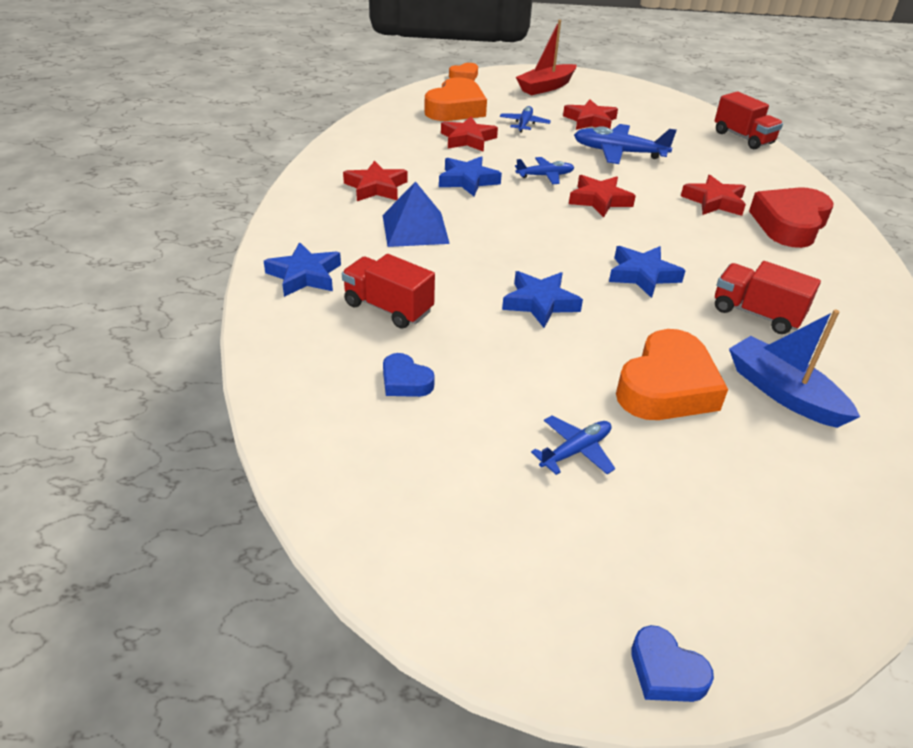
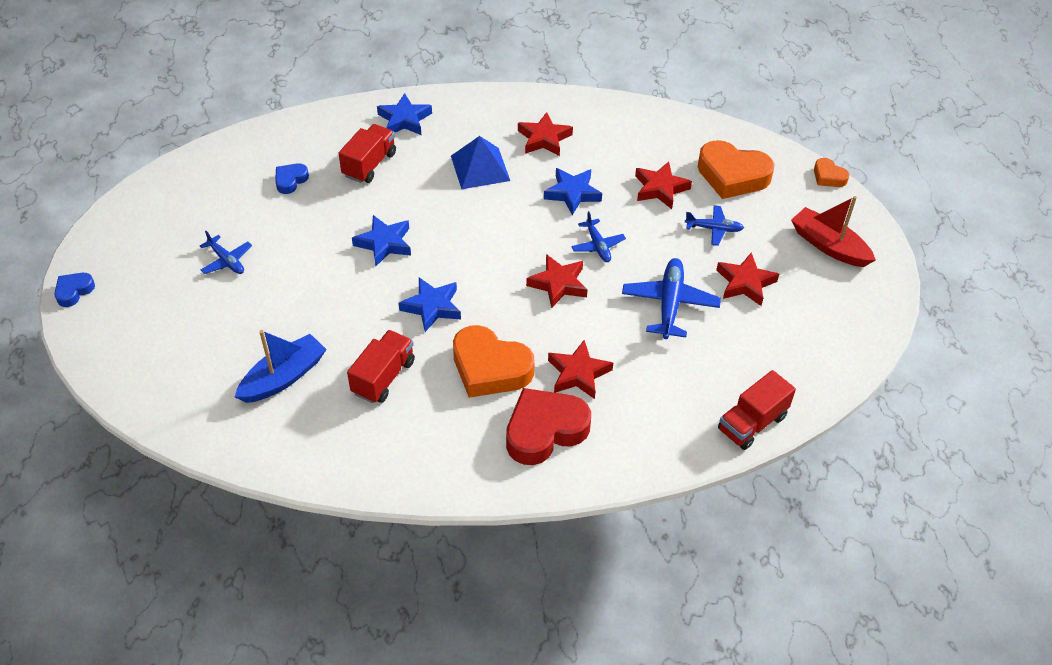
camera: 85 degrees right, 10 degrees up
orange heart [616,329,728,420] -> orange heart moved to [453,325,535,398]
red heart [749,187,833,248] -> red heart turned 60 degrees counterclockwise [506,388,591,465]

